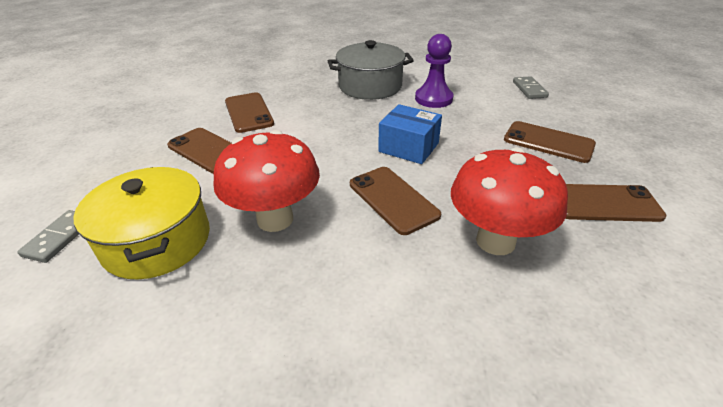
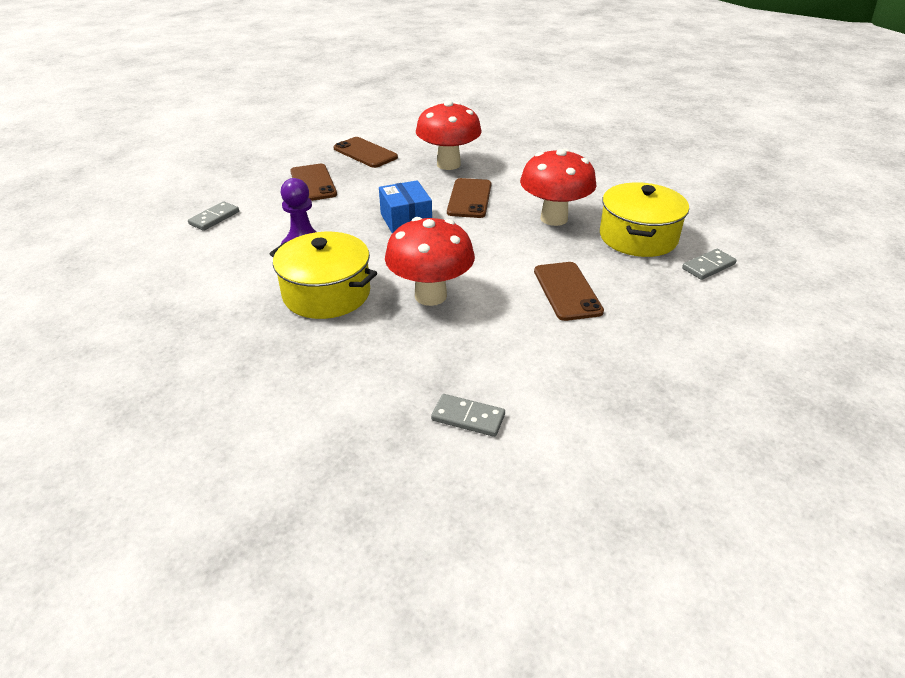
camera: 140 degrees left, 0 degrees up
brown phone [225,92,274,133] -> none
grey pot [328,40,414,100] -> yellow pot [270,232,377,319]
none -> red mushroom [385,217,475,306]
none -> grey domino [431,394,505,437]

